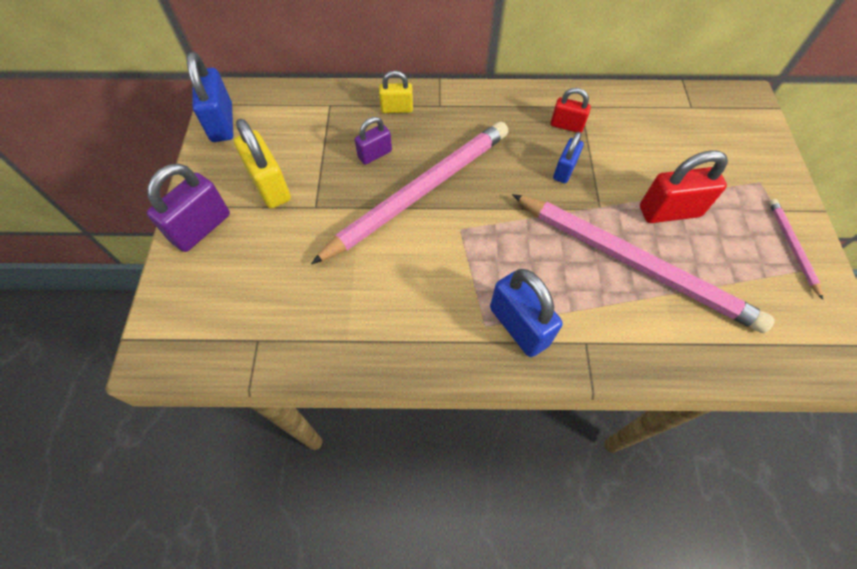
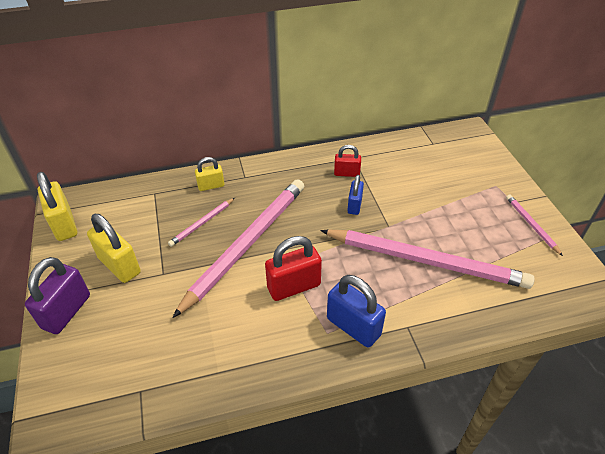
camera: 15 degrees left, 15 degrees down
blue padlock [187,52,233,142] -> yellow padlock [37,172,77,241]
purple padlock [355,117,392,165] -> pink pencil [168,198,235,247]
red padlock [640,150,728,223] -> red padlock moved to [265,236,322,301]

